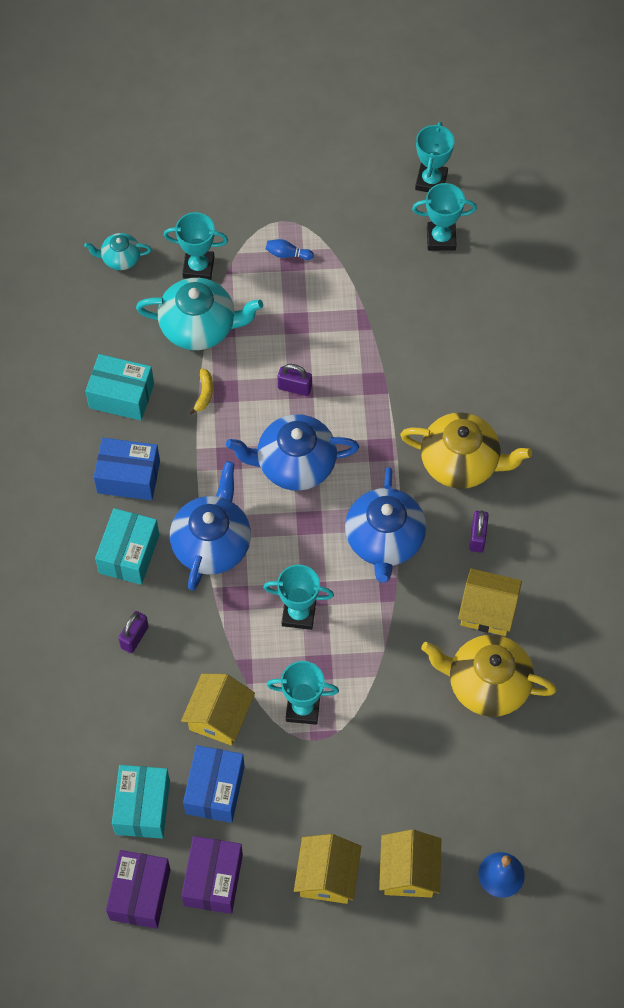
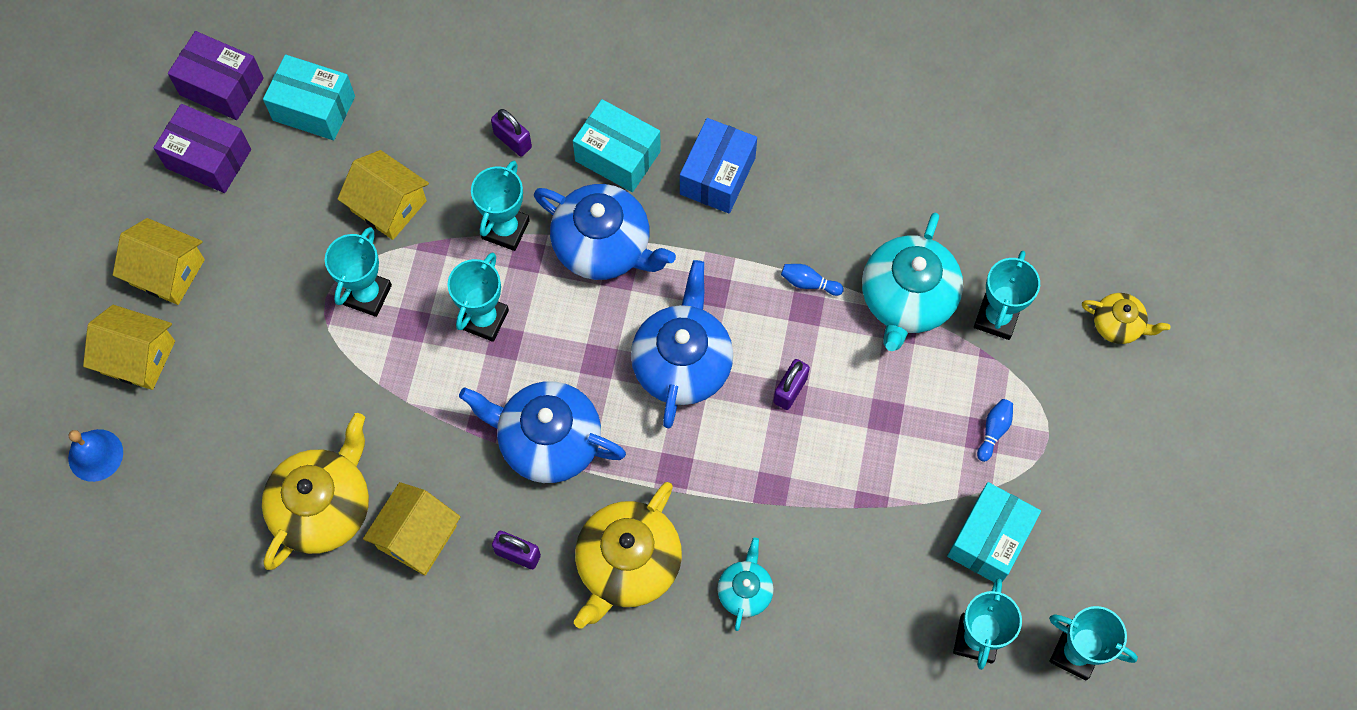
camera: 105 degrees right, 5 degrees up
turquoise teapot [84,233,151,270] -> turquoise teapot moved to [717,538,774,631]
turquoise box [85,354,154,421] -> turquoise box moved to [947,482,1041,582]
blue box [183,745,245,823] -> none
yellow banana [189,368,213,415] -> blue bowling pin [781,264,844,296]
none -> turquoise trophy [471,161,530,251]
none -> yellow teapot [1082,293,1170,344]

